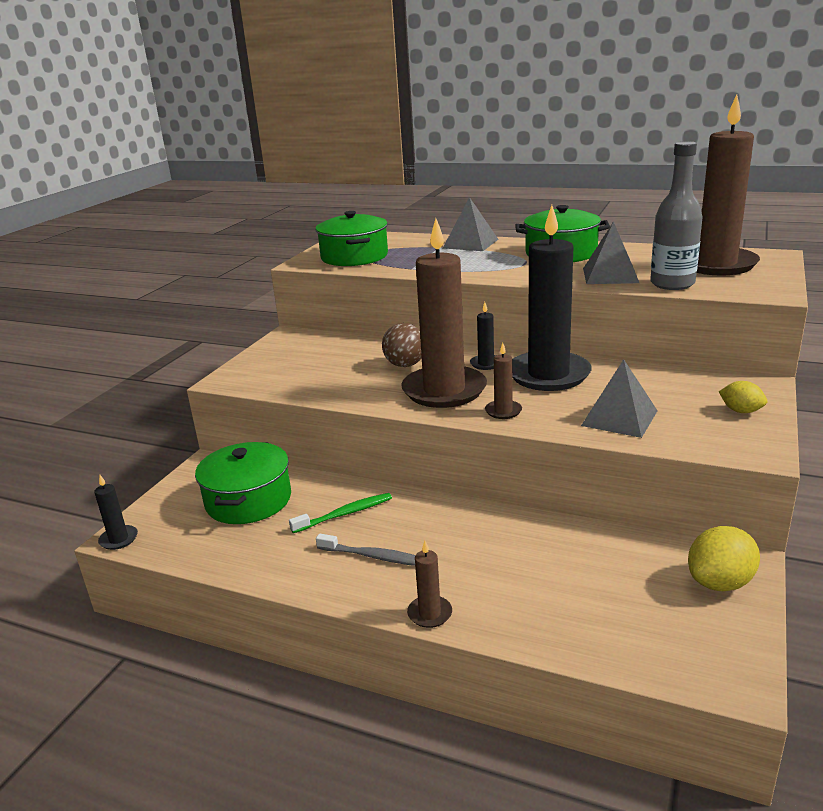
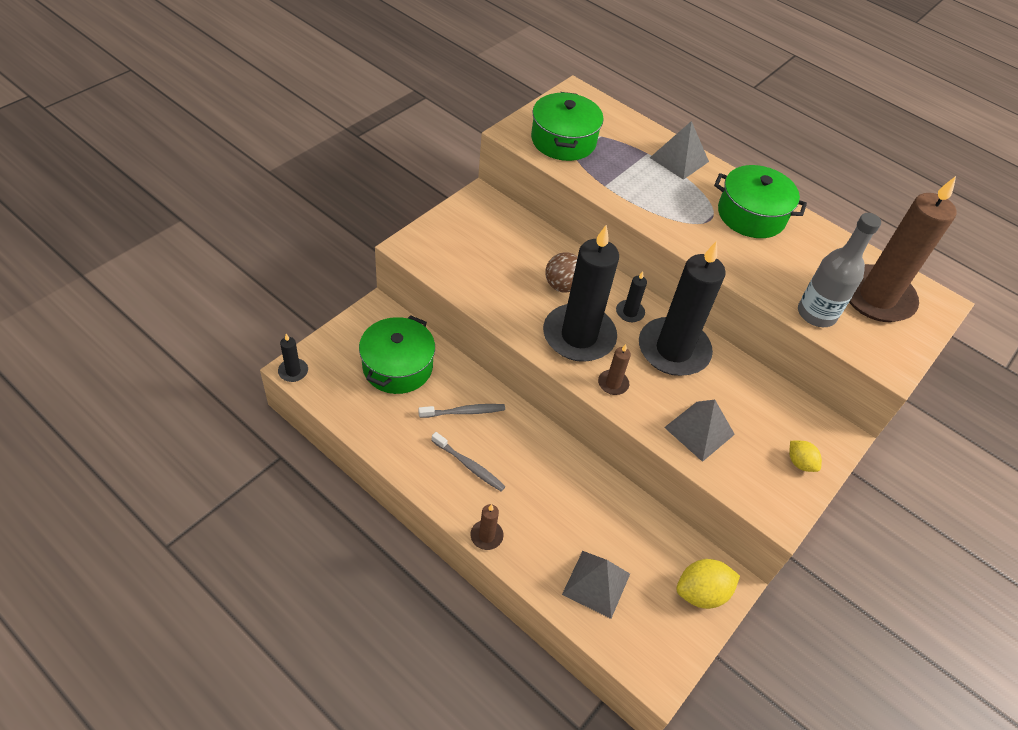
camera: 10 degrees right, 25 degrees up
green toothbrush [289,493,392,533] -> grey toothbrush [418,404,505,418]
brown candle [401,219,487,408] -> black candle [543,225,619,362]
grey pyramid [583,221,639,284] -> grey pyramid moved to [562,551,630,619]

